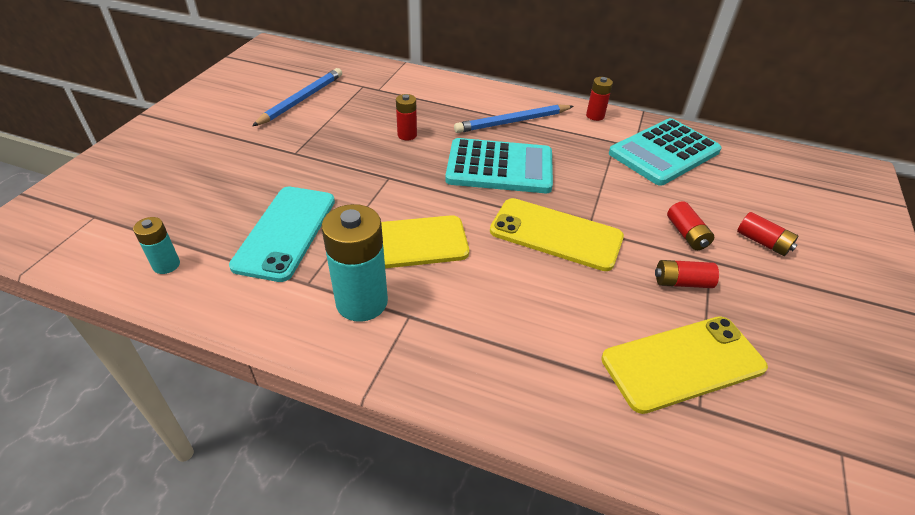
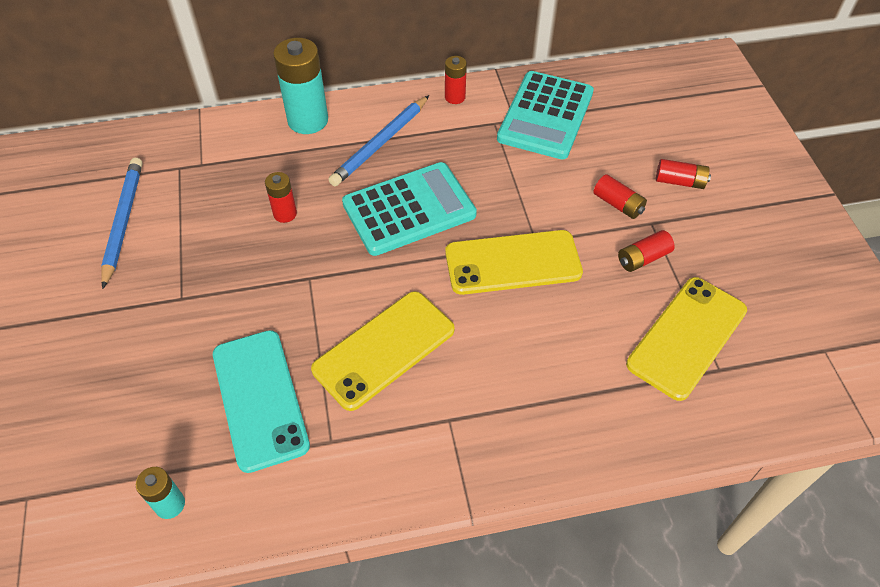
camera: 30 degrees left, 10 degrees up
turquoise battery [321,204,388,322] -> turquoise battery moved to [273,38,328,134]

